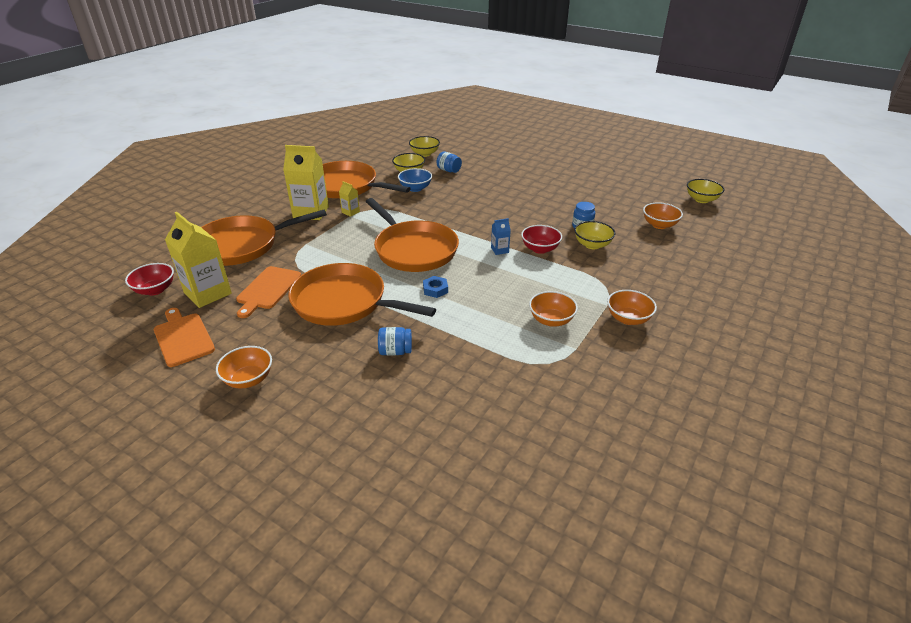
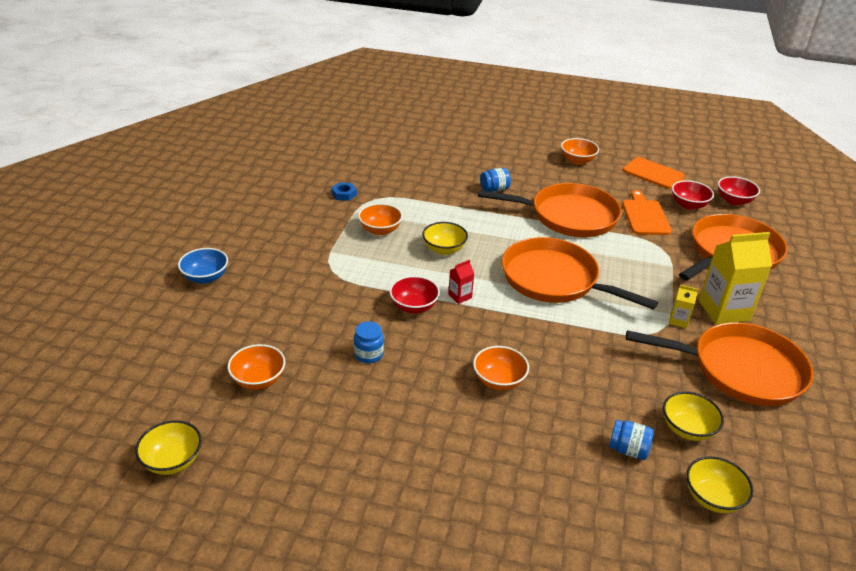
camera: 160 degrees right, 0 degrees up
yellow carton [165,212,232,308] -> red bowl [672,180,714,210]
blue bowl [398,168,432,192] -> blue bowl moved to [178,248,228,284]
blue nut [423,276,448,298] -> blue nut moved to [331,182,357,201]
blue carton [491,218,511,255] -> red carton [448,260,475,304]
yellow bowl [574,221,616,249] -> yellow bowl moved to [422,222,468,255]
orange bowl [607,290,657,325] -> orange bowl moved to [473,346,529,390]

